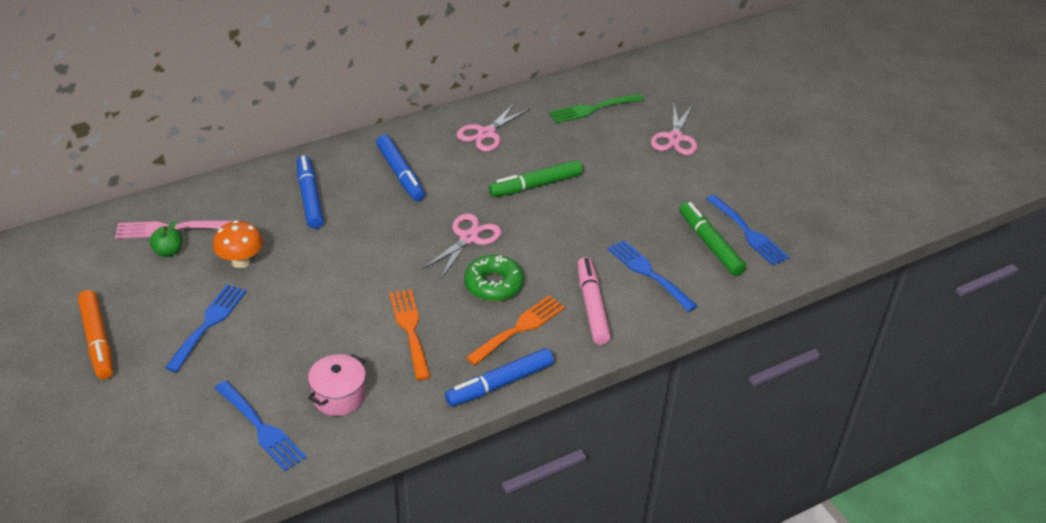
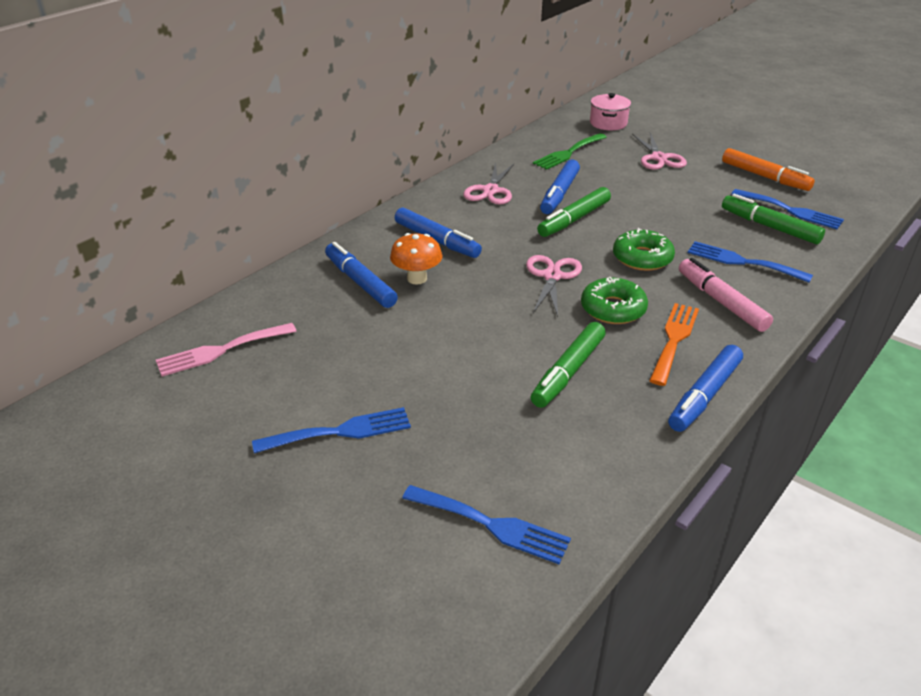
camera: 20 degrees left, 5 degrees down
orange marker [78,290,113,379] -> orange marker moved to [722,148,815,191]
green apple [150,221,182,257] -> none
blue fork [165,284,247,372] -> blue fork turned 75 degrees clockwise [252,407,411,453]
orange mushroom [213,220,263,269] -> orange mushroom moved to [390,233,443,285]
pink pot [308,354,366,416] -> pink pot moved to [590,93,631,130]
orange fork [390,289,431,380] -> green marker [531,322,606,408]
none -> blue marker [540,160,580,214]
none -> green donut [613,228,675,271]

